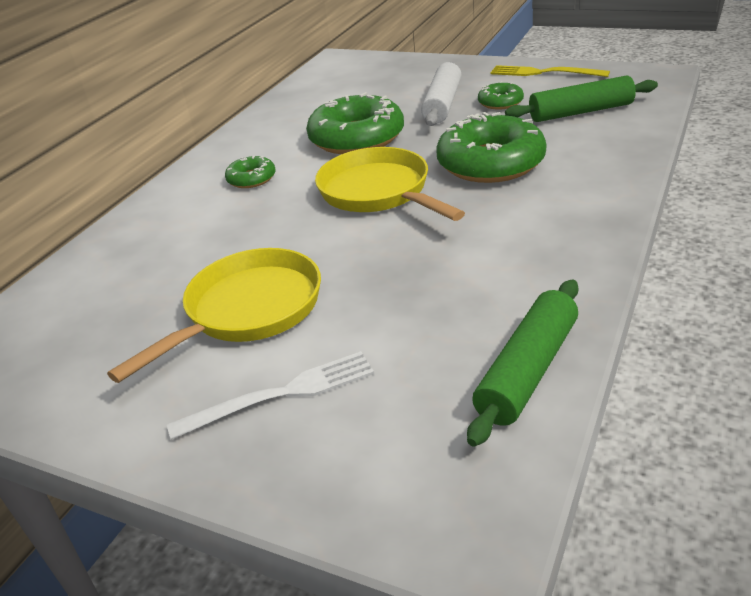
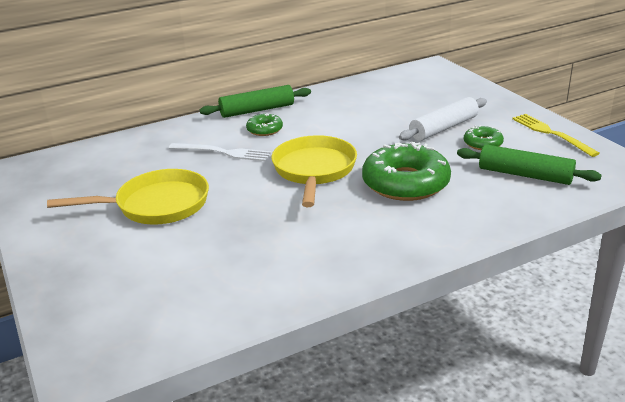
camera: 35 degrees right, 5 degrees down
white fork [167,351,374,440] -> white fork moved to [169,143,271,161]
green donut [306,92,404,154] -> none
green rolling pin [467,280,579,447] -> green rolling pin moved to [200,85,311,118]

